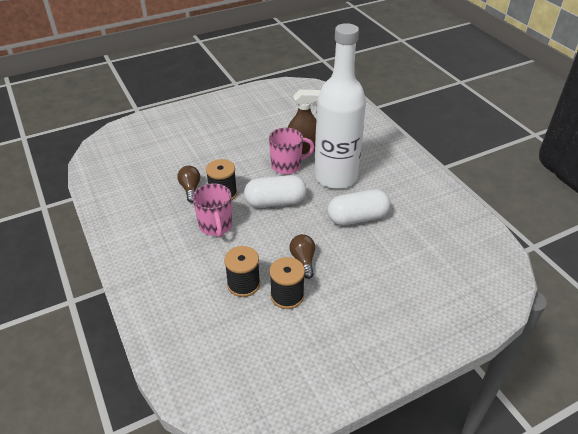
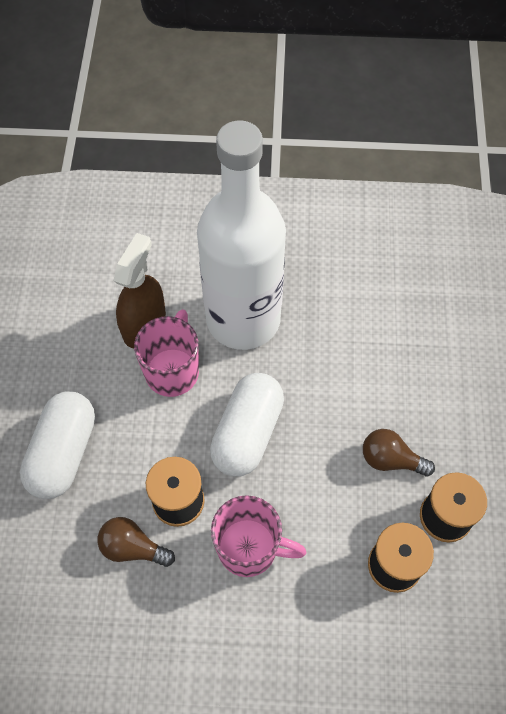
camera: 60 degrees left, 20 degrees up
white capsule [327,189,390,226] -> white capsule moved to [20,392,95,499]

